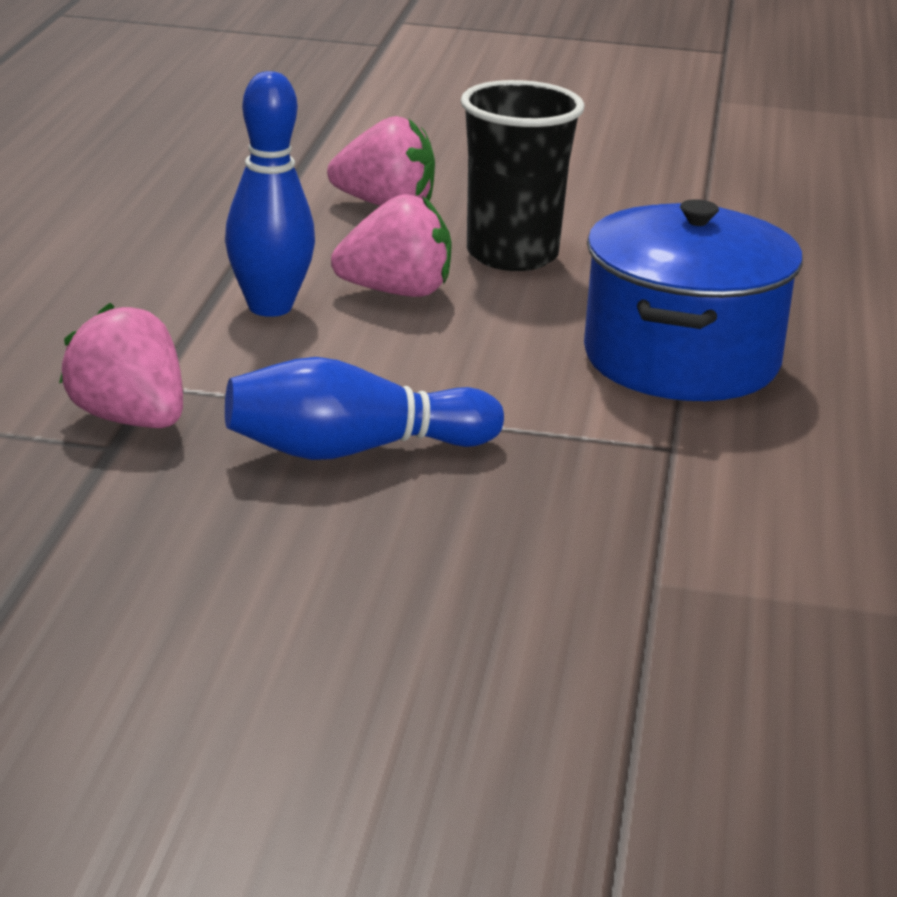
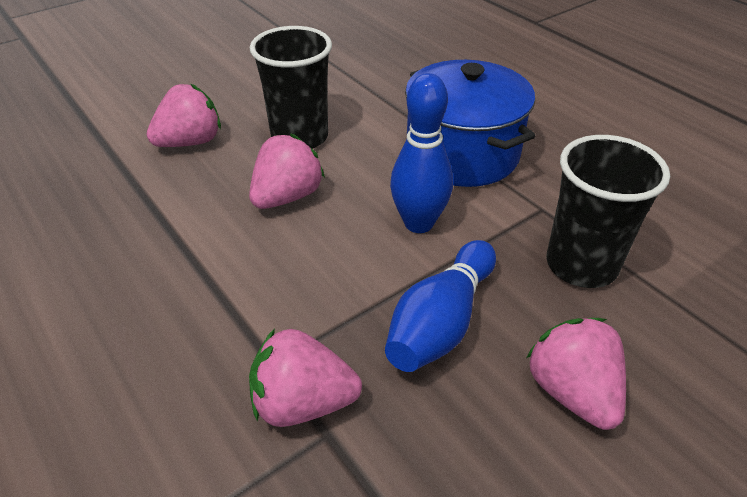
camera: 45 degrees left, 15 degrees up
blue bowling pin [225,71,315,317] -> blue bowling pin moved to [390,73,453,233]
none -> pink strawberry [526,318,626,430]
none -> black cup [546,135,670,288]

